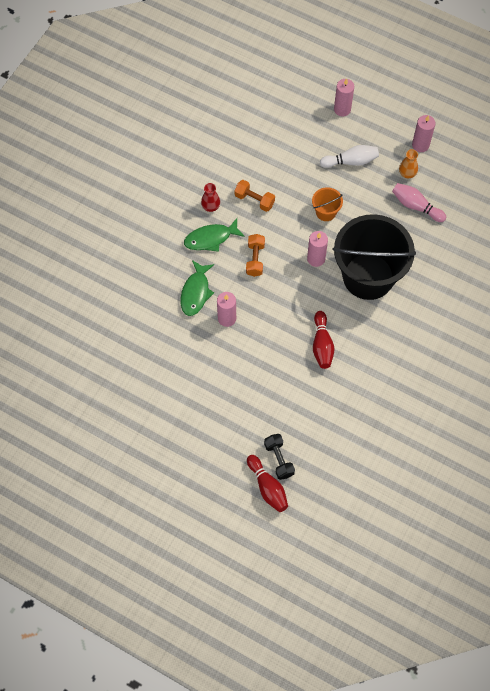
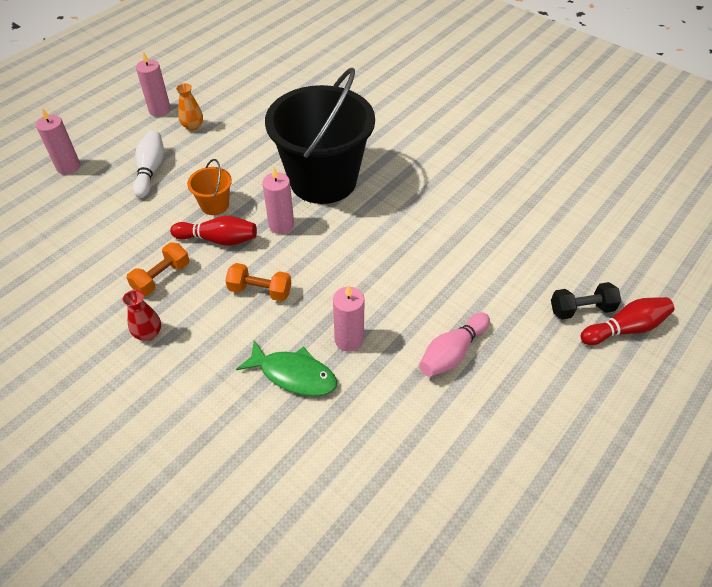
camera: 80 degrees left, 15 degrees down
green fish [184,218,245,252] -> none
red bowling pin [313,311,334,369] -> red bowling pin moved to [170,216,257,246]
pink bowling pin [392,183,446,222] -> pink bowling pin moved to [419,313,490,377]

